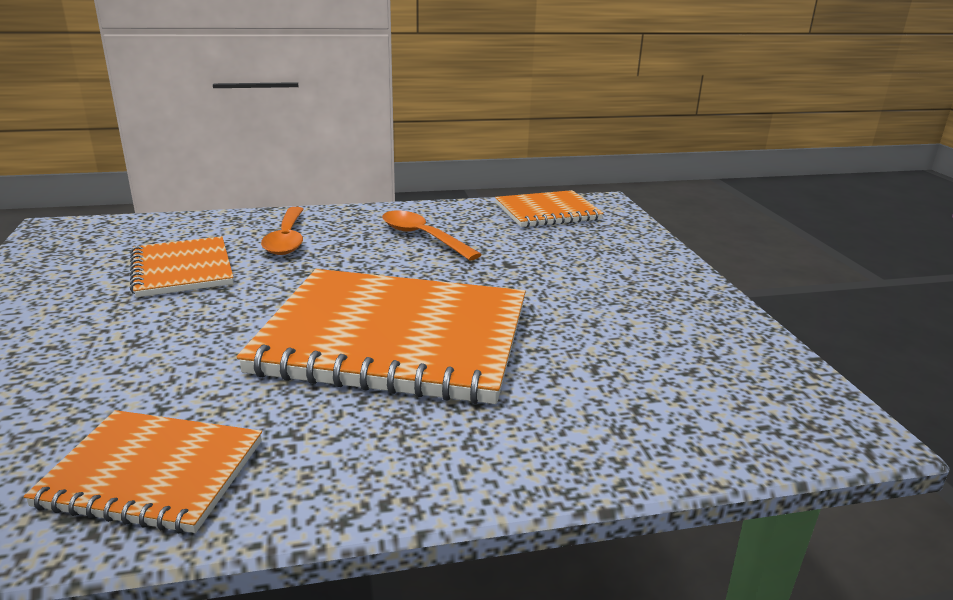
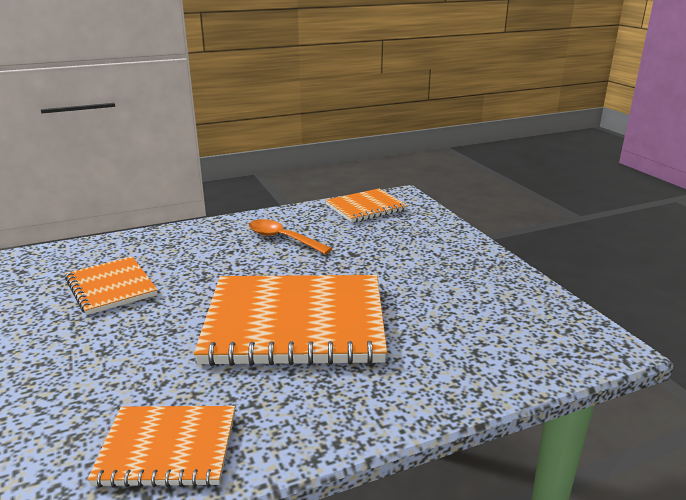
camera: 10 degrees left, 0 degrees up
orange spoon [261,207,304,255] -> none

